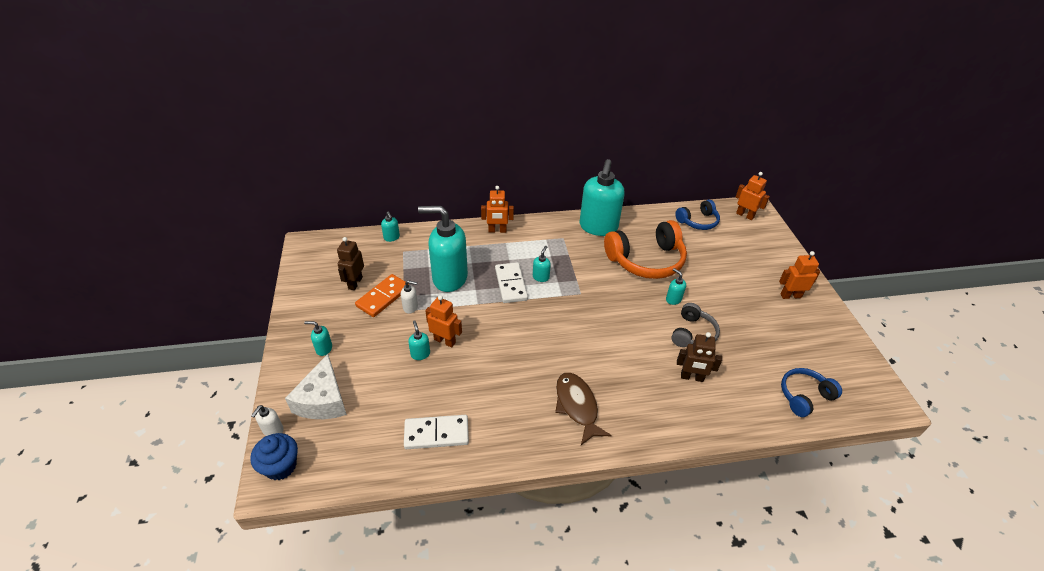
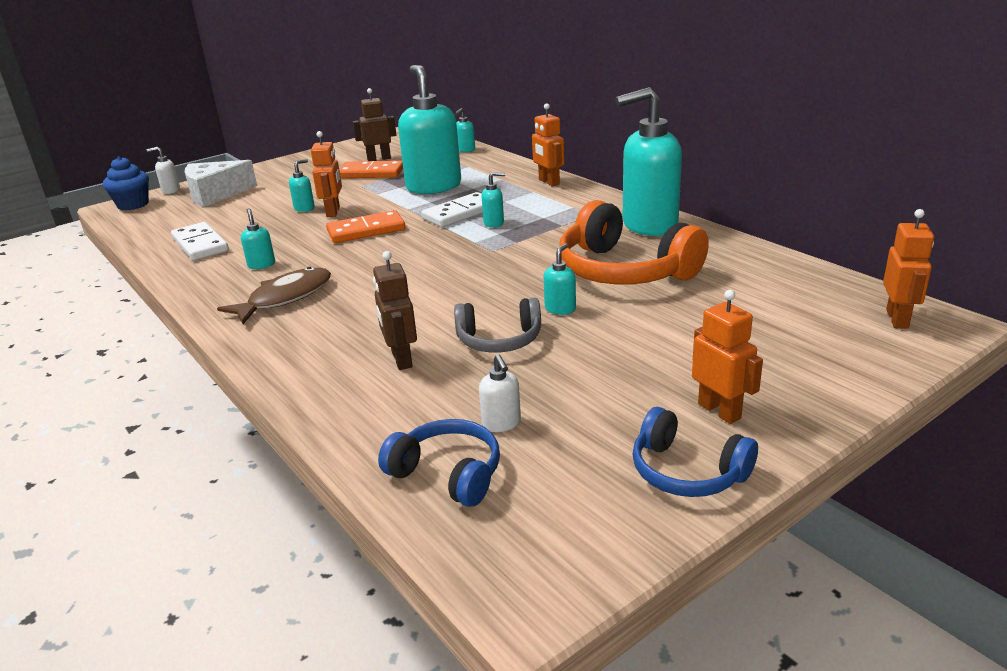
camera: 65 degrees right, 15 degrees down
turquoise soap dispenser [304,321,332,356] -> turquoise soap dispenser moved to [241,208,275,269]
white soap dispenser [401,280,418,314] -> white soap dispenser moved to [479,354,521,432]
blue headphones [675,200,720,230] -> blue headphones moved to [633,407,758,497]
none -> orange domino [326,210,406,243]

